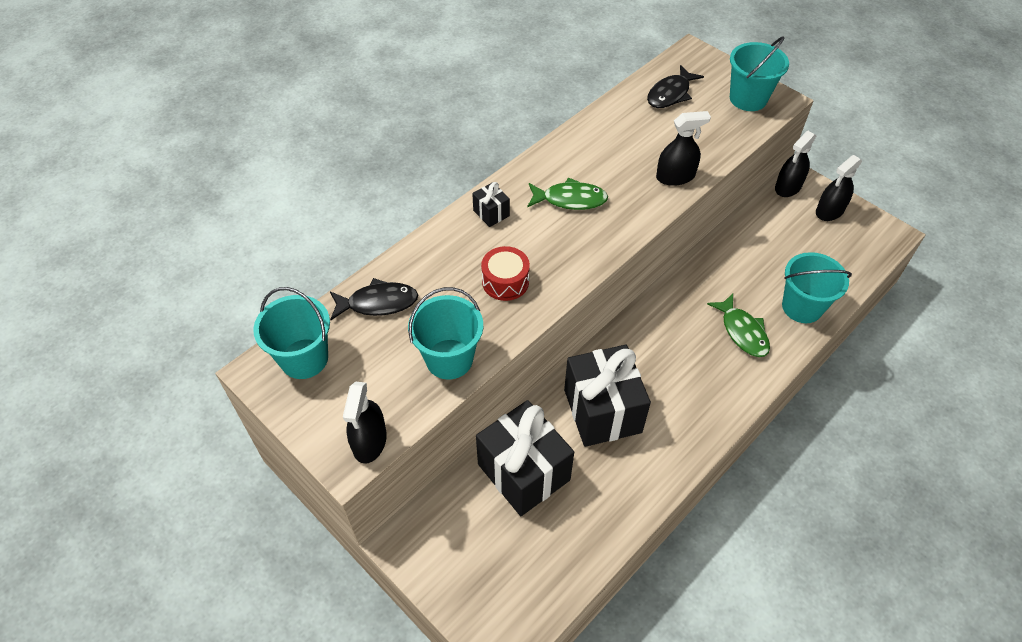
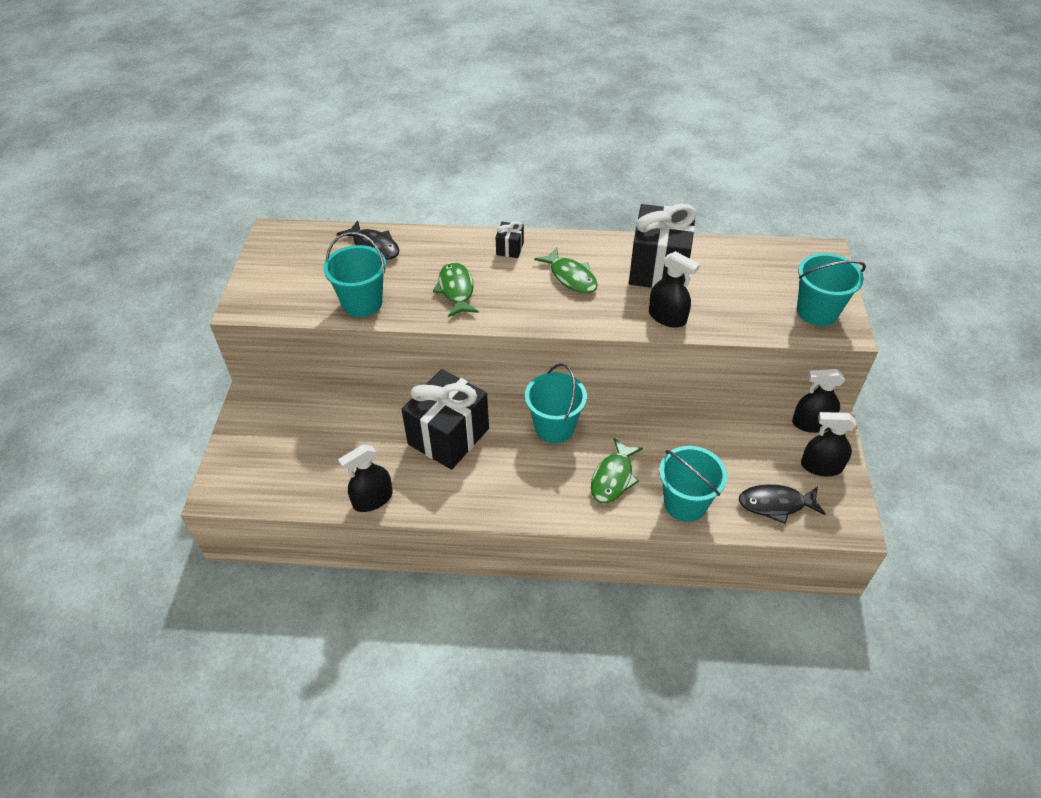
camera: 50 degrees right, 5 degrees down
turquoise bucket [253,287,330,379] -> turquoise bucket moved to [525,363,587,443]
black spray bottle [343,382,387,464] -> black spray bottle moved to [338,445,393,512]
black gift [476,400,574,516] -> black gift moved to [629,203,697,288]
red drum [481,246,530,301] -> green fish [433,262,479,317]
black fish [647,65,704,108] -> black fish moved to [739,484,826,524]

